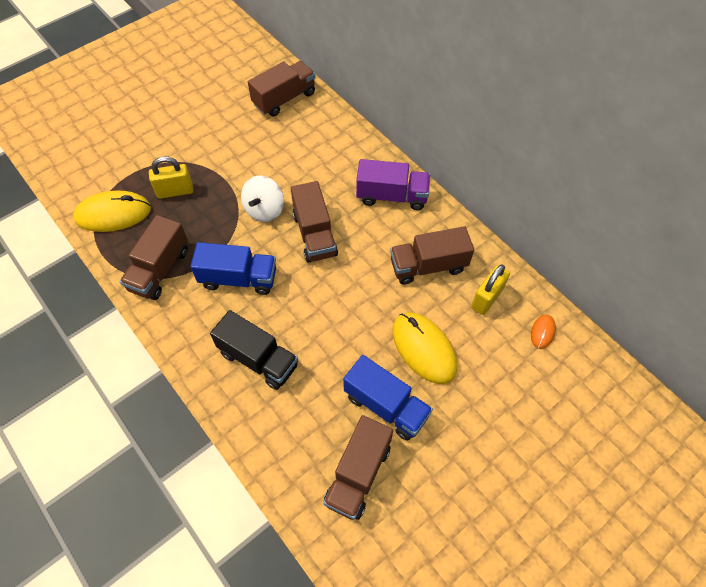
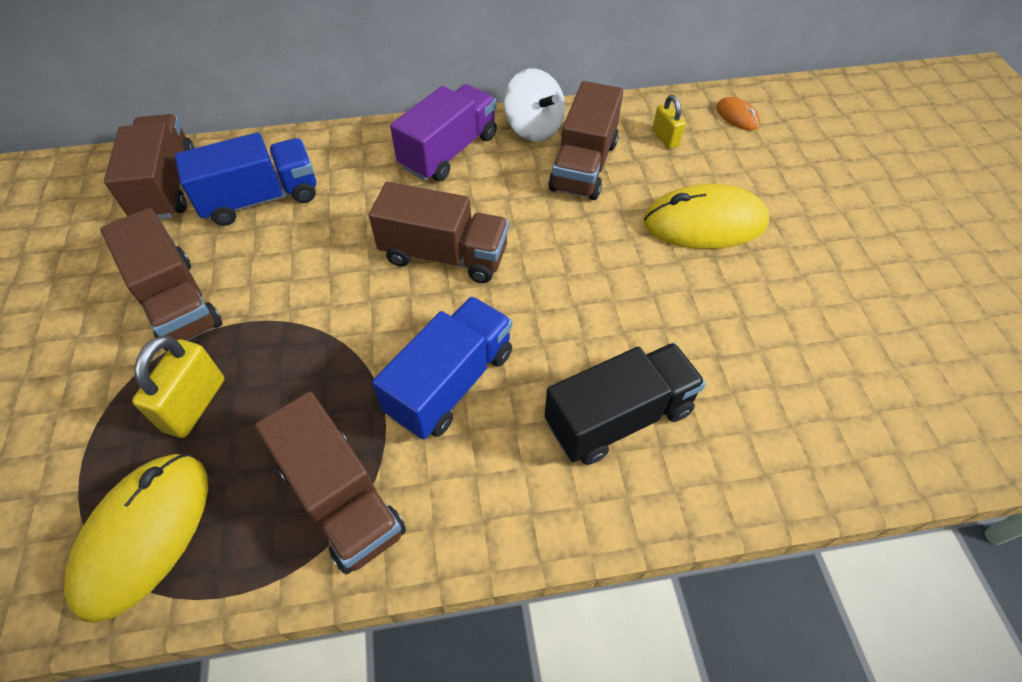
camera: 60 degrees left, 5 degrees down
white spinning top [241,176,284,222] -> white spinning top moved to [504,68,565,142]
brown truck [323,415,393,520] -> brown truck moved to [100,208,222,351]
blue truck [343,355,433,441] -> blue truck moved to [175,132,316,226]
yellow padlock [471,265,510,315] -> yellow padlock [652,95,685,149], size x0.62

